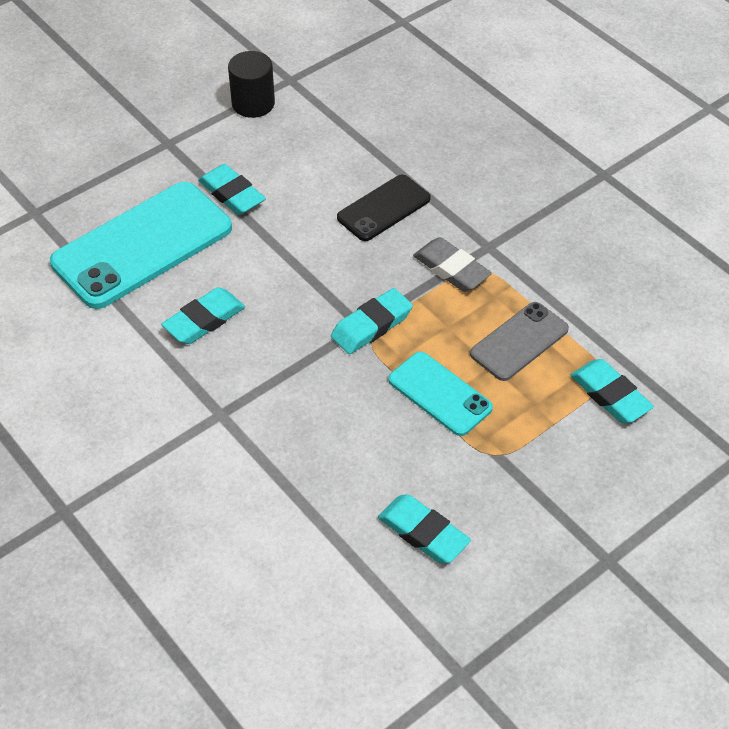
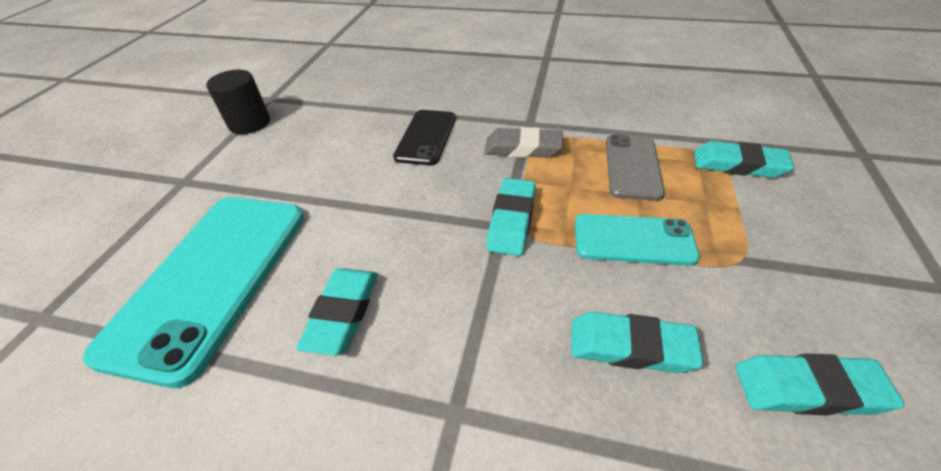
camera: 35 degrees left, 5 degrees down
turquoise eraser [198,164,266,215] -> turquoise eraser moved to [571,312,703,373]

